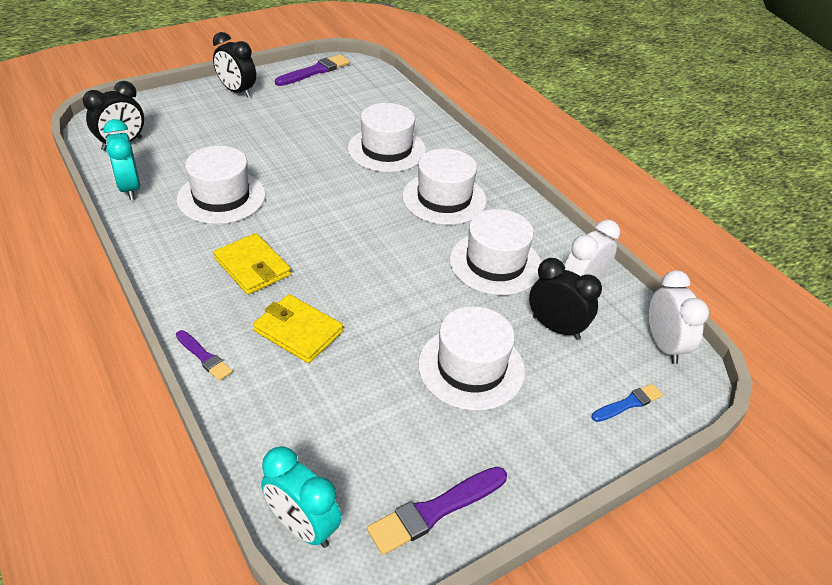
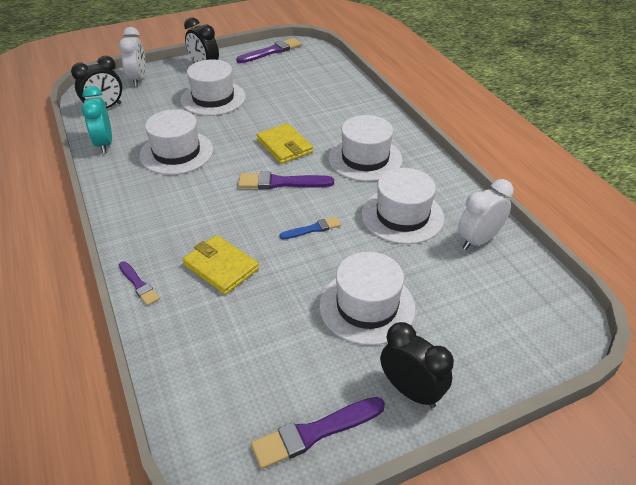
camera: 10 degrees right, 0 degrees up
yellow wallet [214,233,291,295] -> yellow wallet moved to [257,123,313,164]
turquoise clock [261,446,342,548] -> none
white hat [348,103,426,172] -> white hat moved to [181,59,246,116]
black clock [529,258,602,340] -> black clock moved to [380,322,454,408]
blue brush [592,384,663,422] -> blue brush moved to [279,217,341,239]
white clock [648,270,709,364] -> white clock moved to [119,27,146,87]
none -> purple brush [238,172,334,189]

